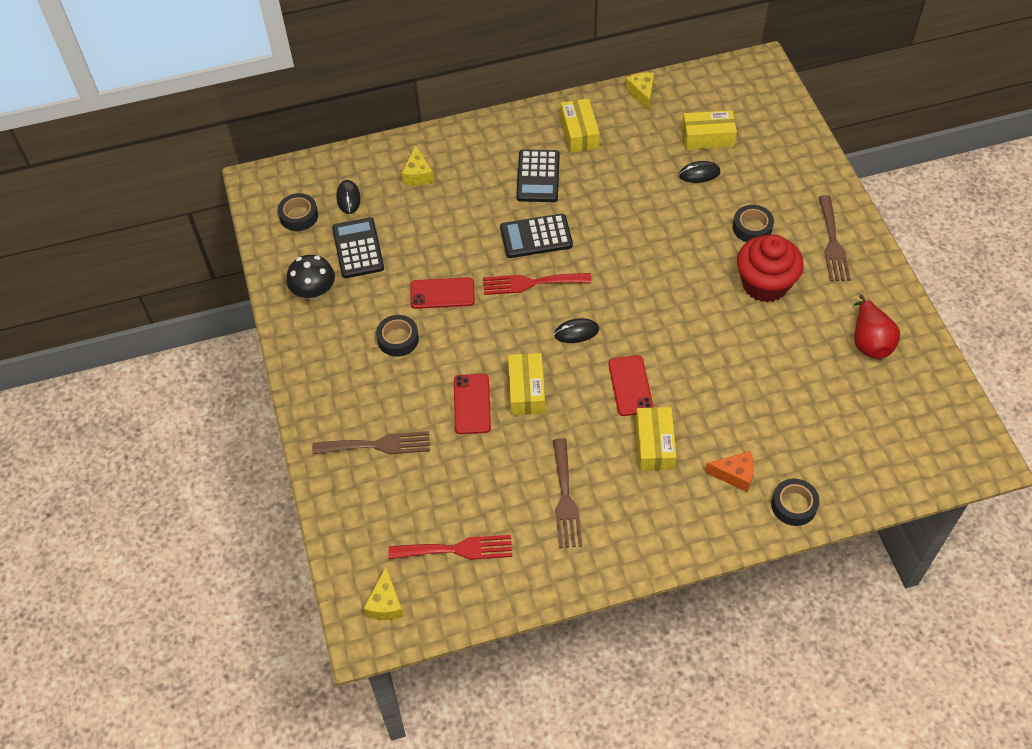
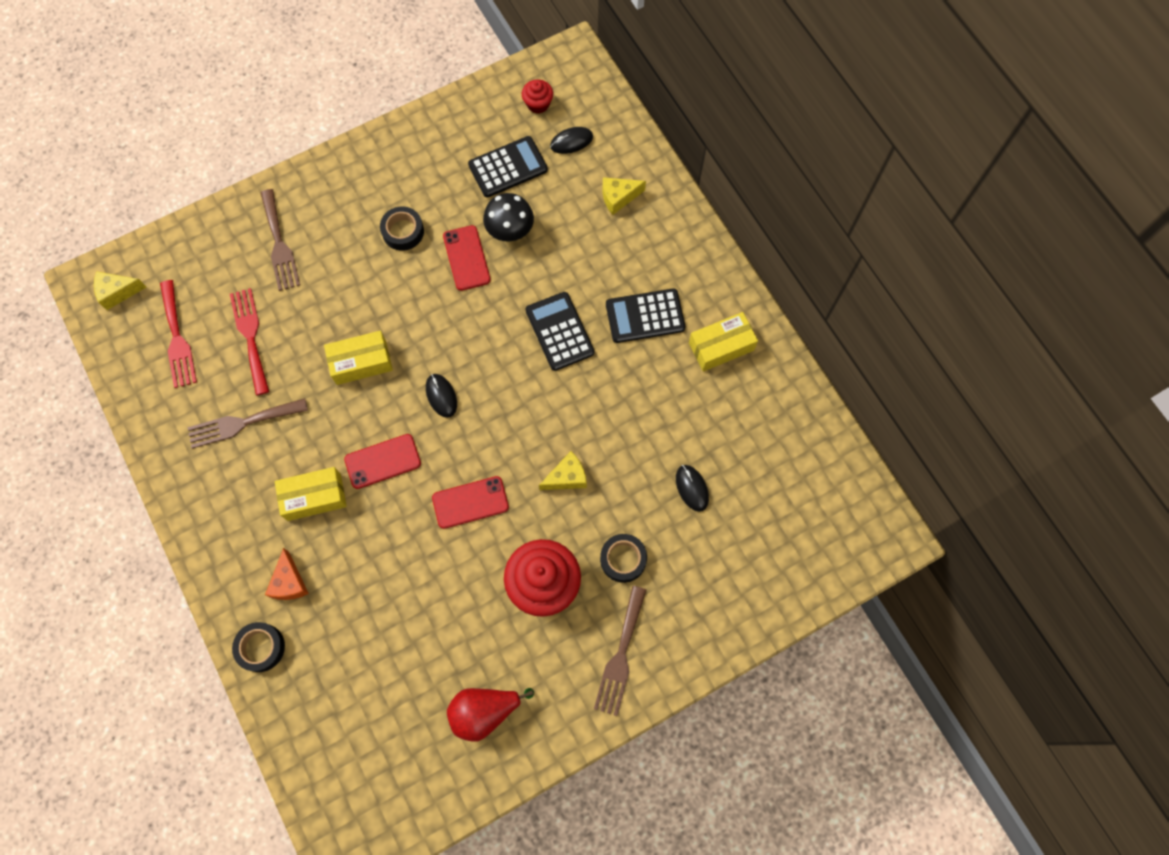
camera: 75 degrees right, 15 degrees up
black tape [278,193,318,231] -> red cupcake [522,80,553,114]
black mushroom [286,255,335,300] -> black mushroom moved to [483,193,534,241]
red phone [454,374,491,434] -> red phone moved to [432,476,509,529]
red fork [483,273,592,295] -> red fork moved to [230,288,269,395]
yellow cheese [625,72,654,111] -> yellow cheese moved to [539,451,587,490]
yellow box [682,110,737,150] -> none
brown fork [819,195,851,281] -> brown fork turned 60 degrees counterclockwise [594,586,646,716]

